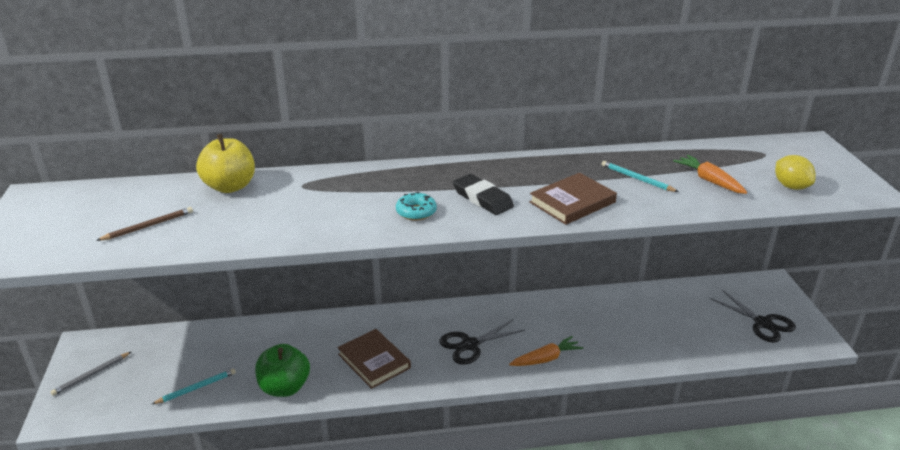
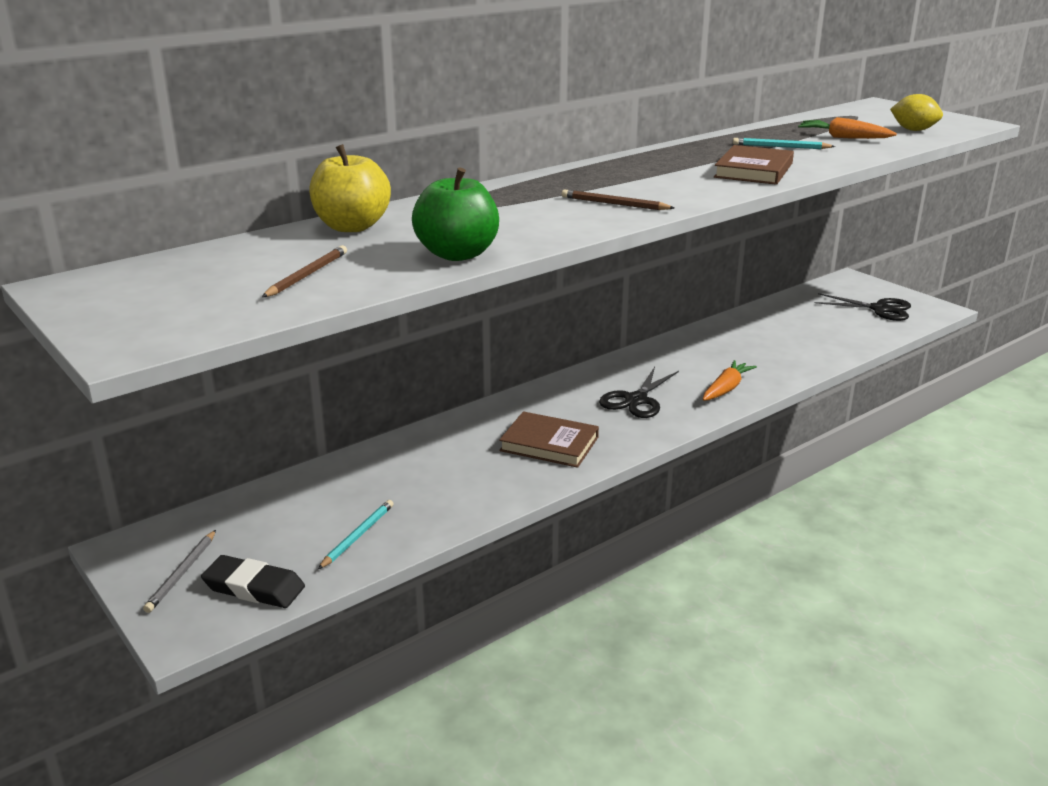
camera: 30 degrees left, 5 degrees down
green apple [255,344,310,397] -> green apple moved to [412,167,499,261]
turquoise donut [396,192,437,221] -> brown pencil [562,189,674,210]
black eraser [453,174,514,215] -> black eraser moved to [201,555,305,608]

